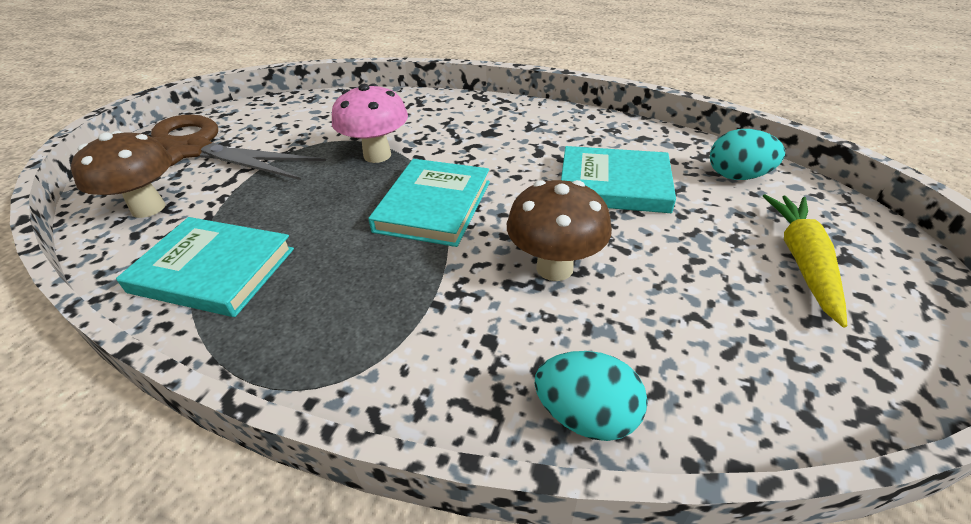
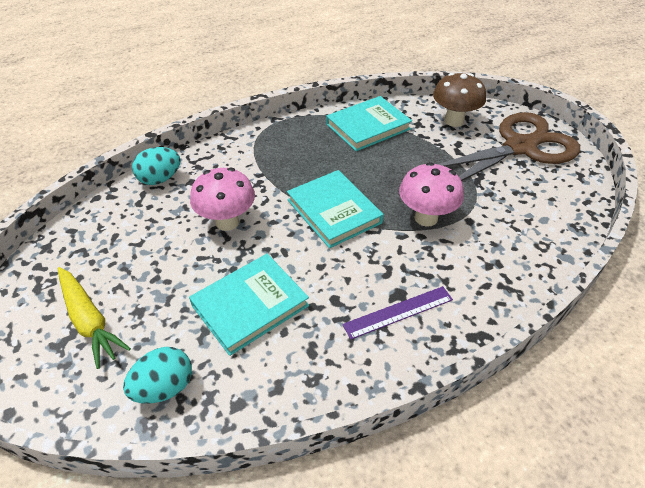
camera: 130 degrees right, 5 degrees up
brown mushroom [507,180,612,281] -> pink mushroom [190,168,255,231]
none -> purple ruler [342,286,453,339]

